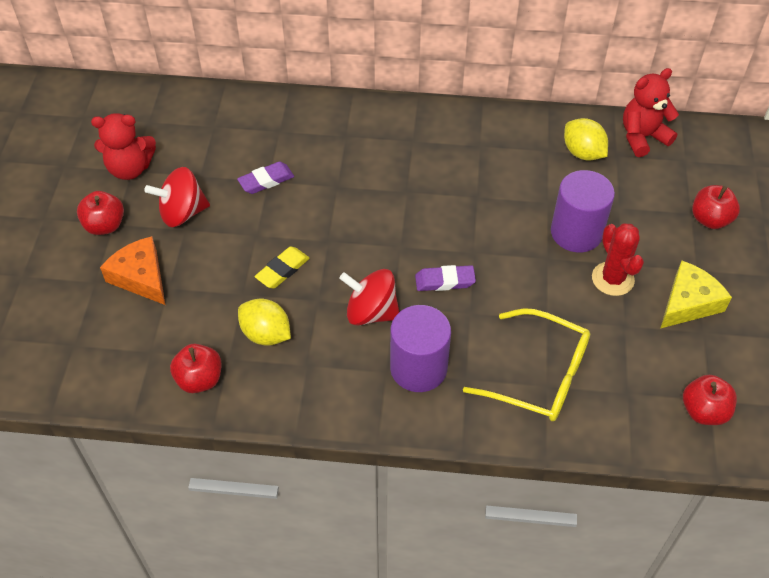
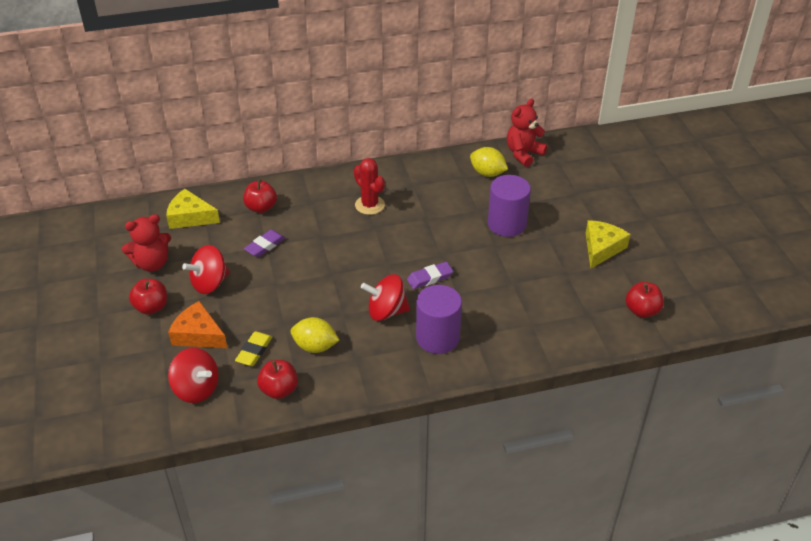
camera: 20 degrees left, 10 degrees down
yellow eraser [255,247,310,288] -> yellow eraser moved to [235,331,272,366]
yellow glasses [463,308,590,421] -> none
red cactus [592,223,644,296] -> red cactus moved to [354,158,385,215]
red apple [692,185,740,229] -> red apple moved to [243,179,277,213]
none -> yellow cheese [166,189,220,229]
none -> red spinning top [168,348,219,403]

